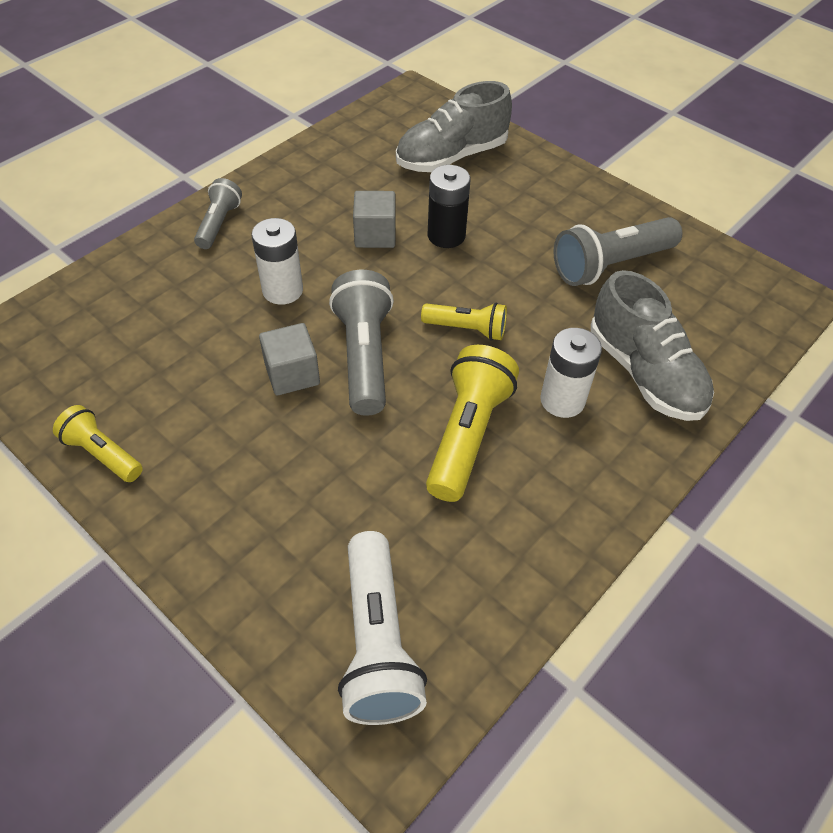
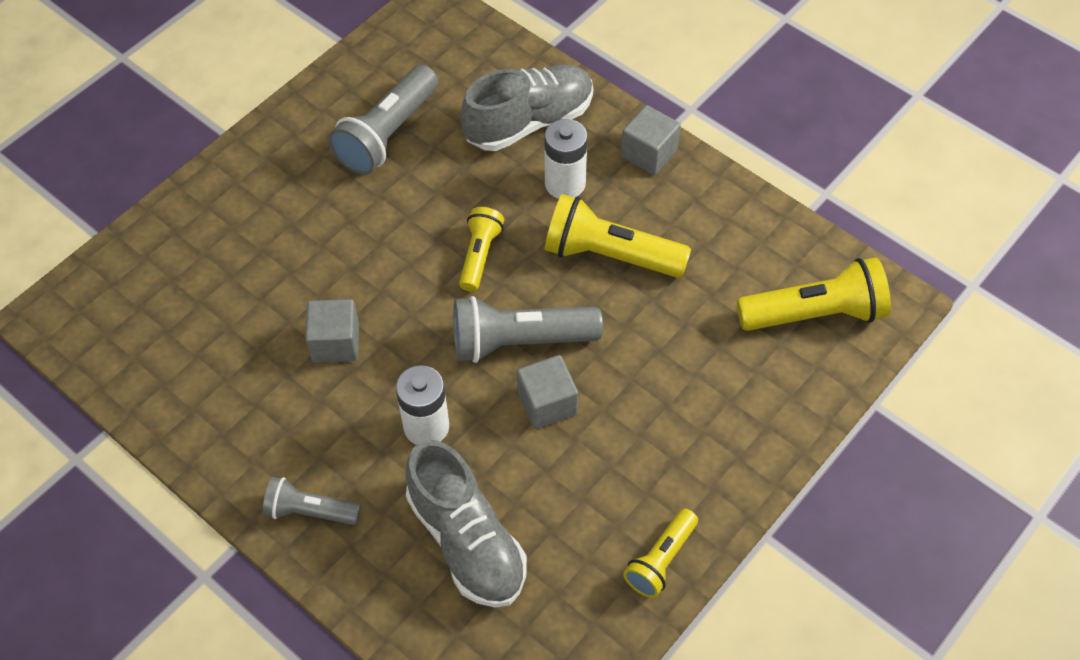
camera: 90 degrees left, 5 degrees up
white flashlight [338,531,427,725] -> yellow flashlight [737,257,891,331]
grey shoe [396,81,512,172] -> grey shoe moved to [406,440,527,608]
black battery [428,165,470,248] -> none
grey flashlight [553,217,682,286] -> grey flashlight turned 60 degrees clockwise [328,65,438,175]
none -> grey cube [621,105,681,175]

